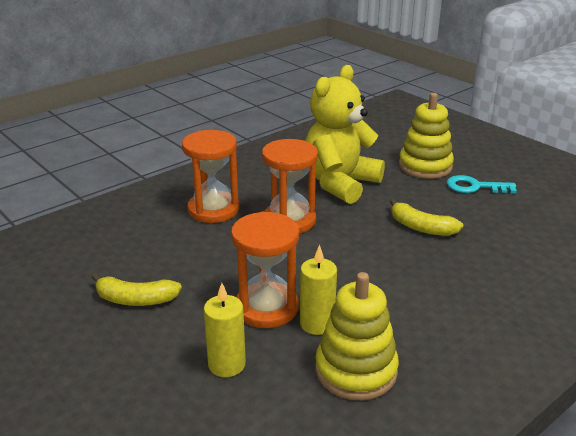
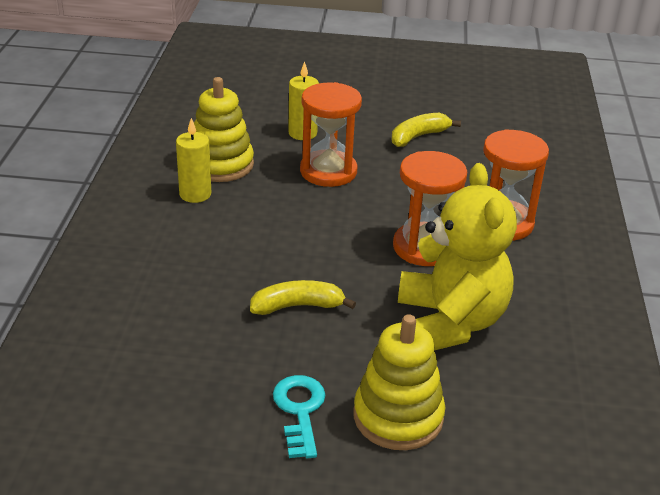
camera: 135 degrees right, 5 degrees up
yellow candle [300,245,337,335] -> yellow candle moved to [176,118,211,203]
turquoise key [447,175,517,193] -> turquoise key turned 60 degrees counterclockwise [273,375,325,458]

